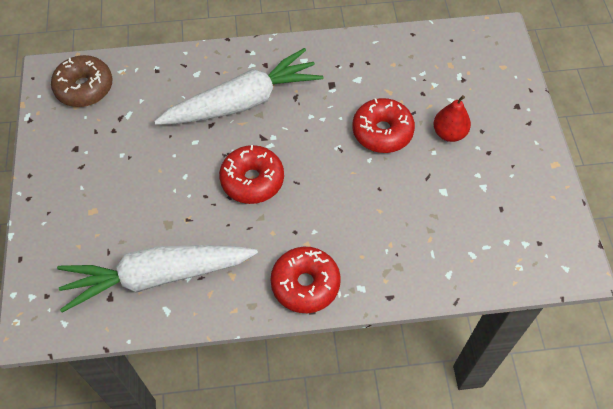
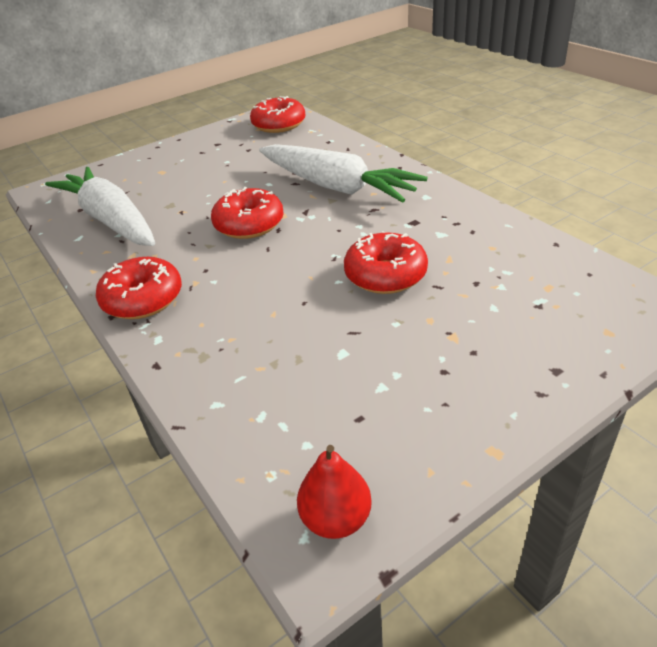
camera: 65 degrees right, 20 degrees down
brown donut [51,55,112,107] -> red donut [250,96,305,133]
red pear [434,95,471,142] -> red pear moved to [297,445,372,539]

